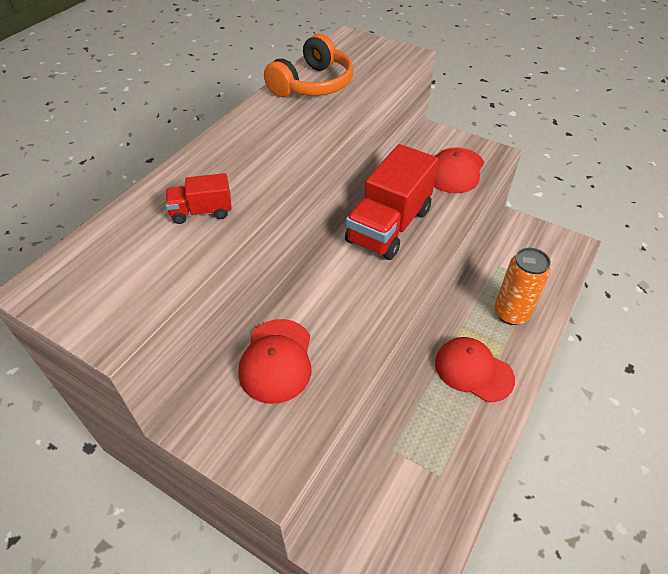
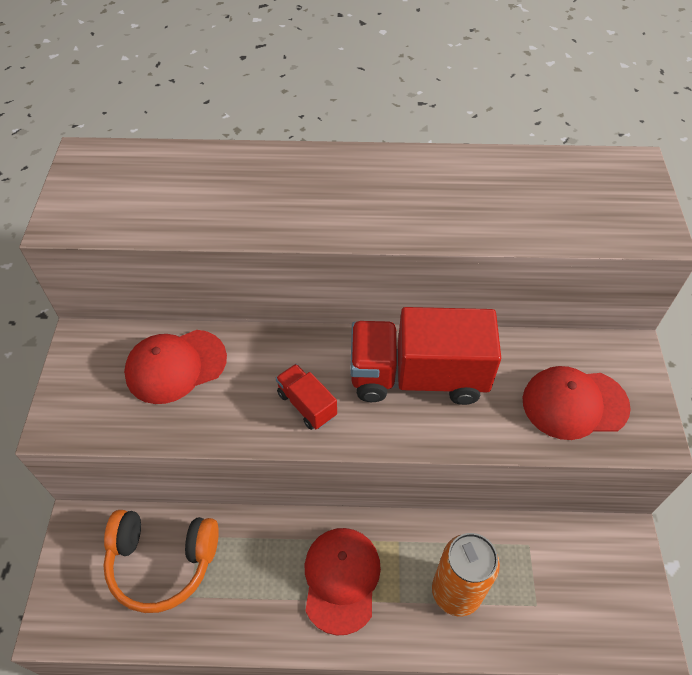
camera: 60 degrees right, 5 degrees up
red truck [165,173,232,224] -> red truck moved to [276,364,337,430]
orange headphones [264,34,353,97] -> orange headphones moved to [103,510,219,613]

